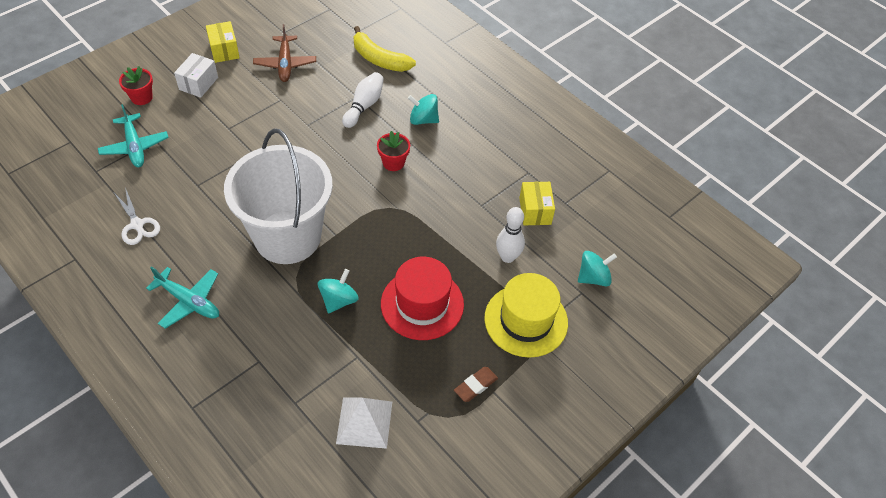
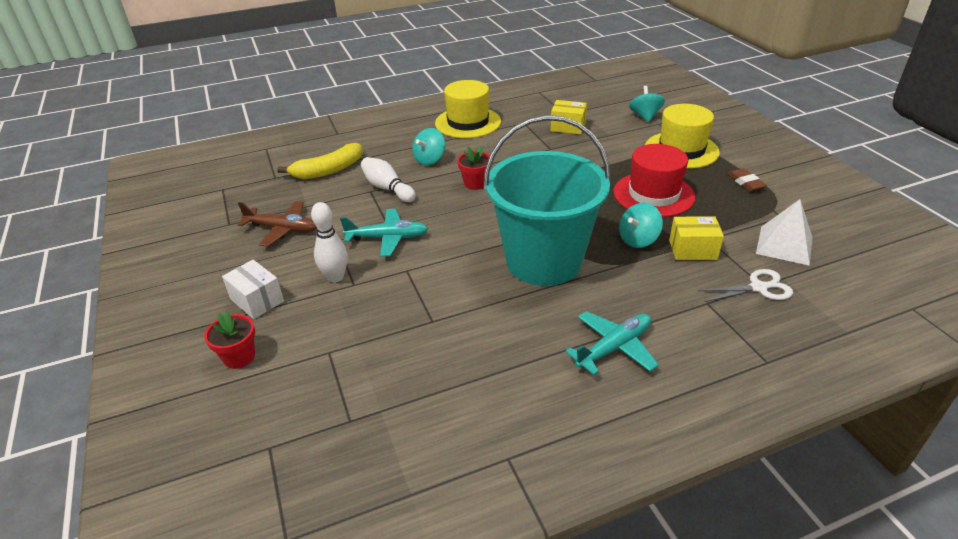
camera: 65 degrees left, 15 degrees down
turquoise plane [98,104,169,167] -> turquoise plane moved to [340,209,428,257]
white scissors [114,188,160,245] -> white scissors moved to [698,269,793,302]
yellow box [206,21,240,63] -> yellow box moved to [669,216,724,260]
white bucket [224,128,333,264] -> turquoise bucket [483,115,611,286]
turquoise spinning top [318,269,359,313] -> turquoise spinning top turned 90 degrees counterclockwise [619,203,663,248]
white bowling pin [496,207,525,263] -> white bowling pin moved to [311,202,348,283]
none -> yellow hat [435,80,501,138]

